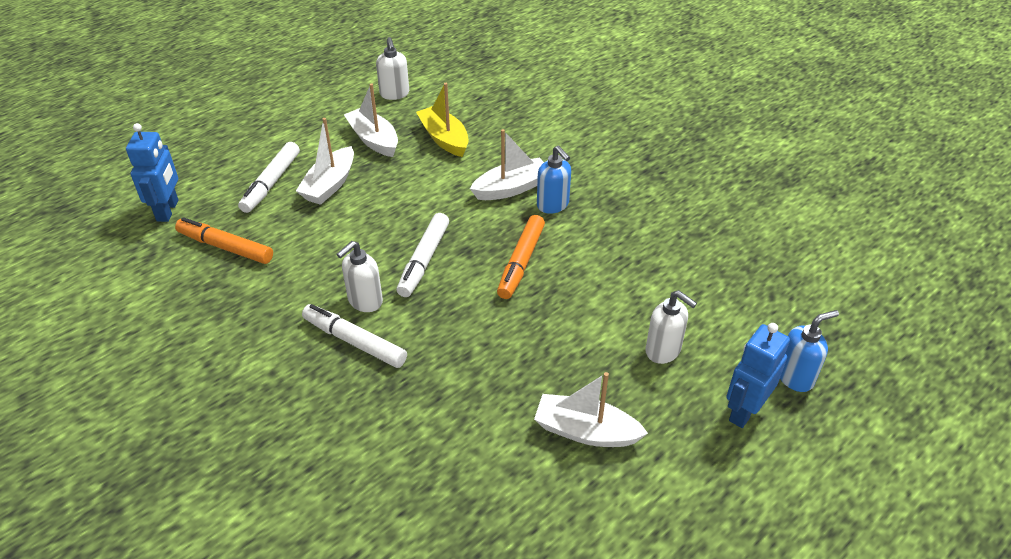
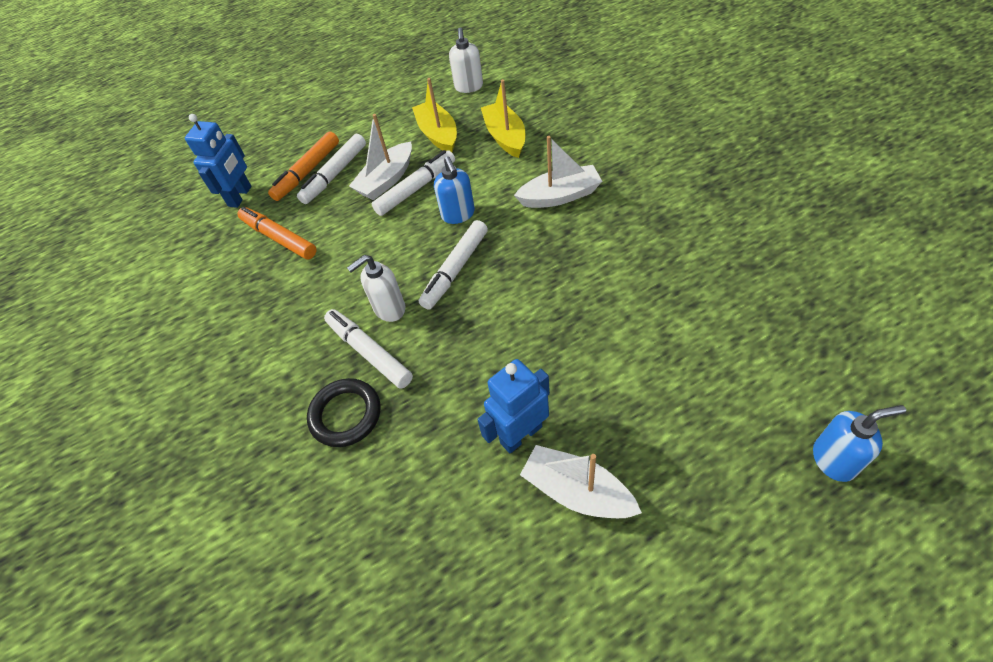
camera: 20 degrees right, 10 degrees up
white boat [344,83,398,157] -> yellow boat [412,78,457,152]
orange marker [497,215,545,299] -> orange marker moved to [268,131,339,201]
blue soap dispenser [537,145,571,214] -> blue soap dispenser moved to [434,156,475,224]
white soap dispenser [645,290,697,364] -> none
blue robot [726,323,790,428] -> blue robot moved to [477,359,550,454]
none -> black ring [307,378,381,447]
none -> white marker [372,150,455,216]

